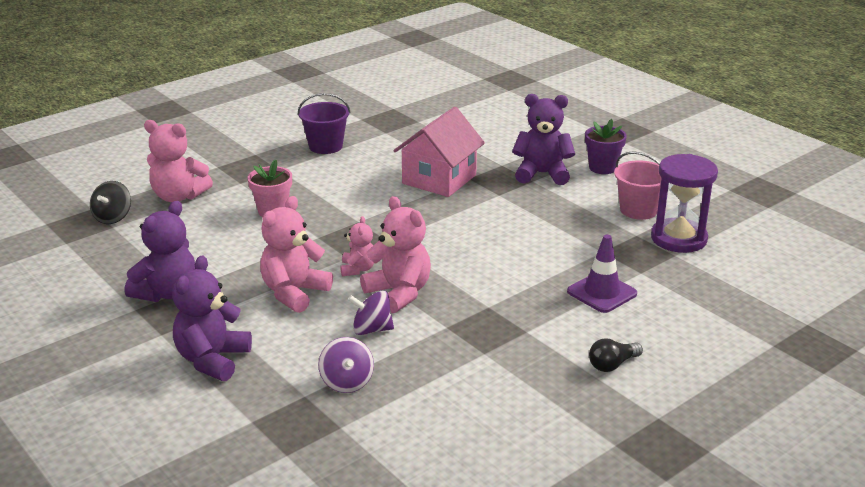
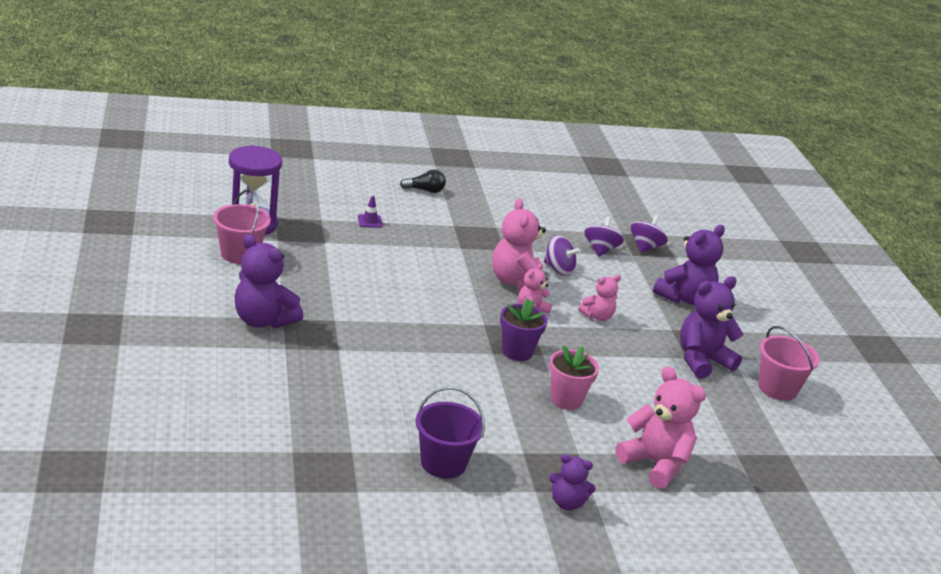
camera: 155 degrees left, 0 degrees up
black spinning top [90,181,131,224] -> none
pink teddy bear [260,196,333,313] -> pink teddy bear [578,275,621,321], size x0.58
pink house [394,107,485,197] -> none
purple traffic cone [567,235,637,313] -> purple traffic cone [358,196,383,228], size x0.52
purple flower pot [585,119,627,174] -> purple flower pot moved to [500,298,548,361]
none -> purple teddy bear [549,454,596,511]
none -> purple spinning top [631,215,668,253]
none -> pink bucket [758,326,820,401]

